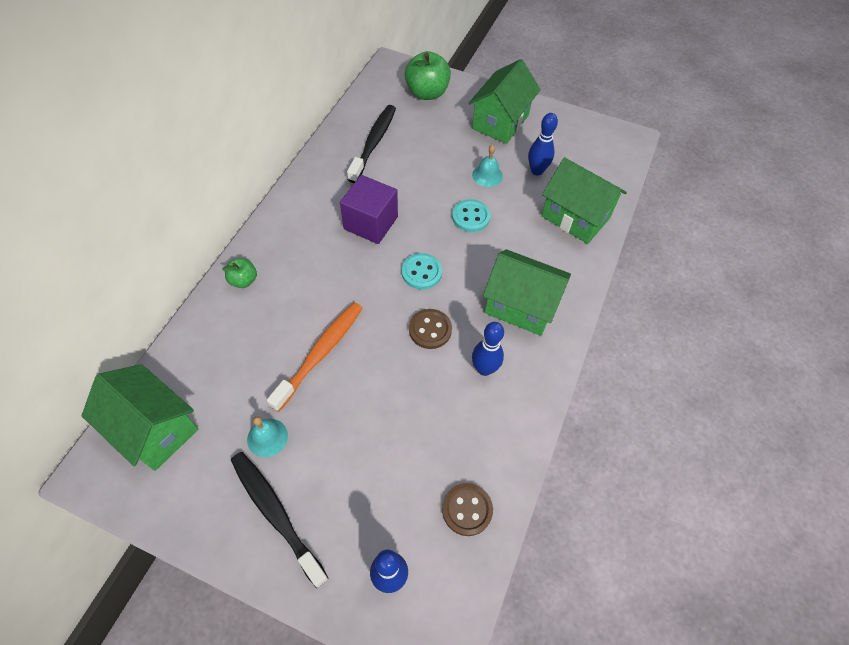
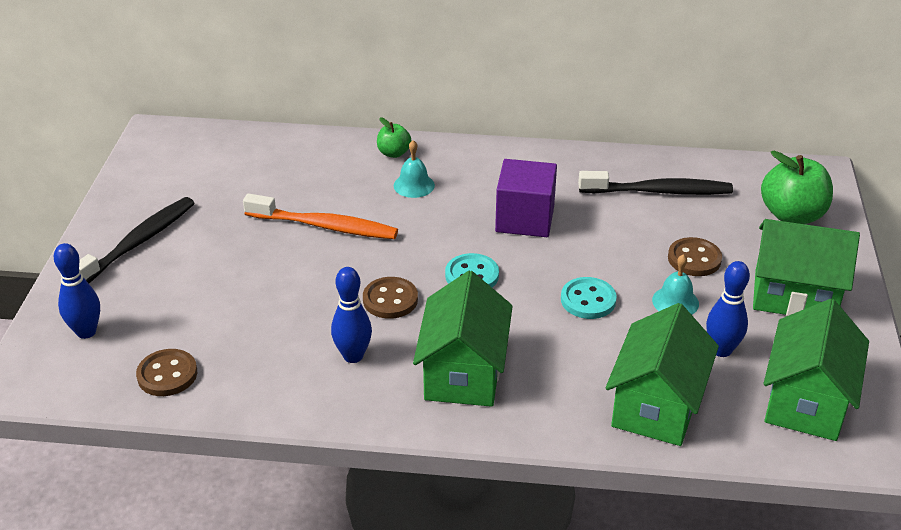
camera: 75 degrees right, 20 degrees down
green house [81,364,198,471] -> green house moved to [763,299,869,441]
turquoise bell [247,416,288,457] -> turquoise bell moved to [394,140,435,198]
none -> brown button [668,237,722,276]

